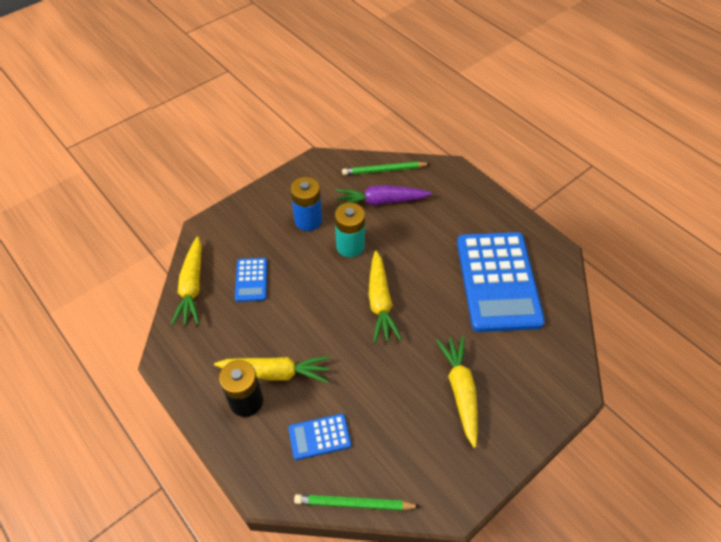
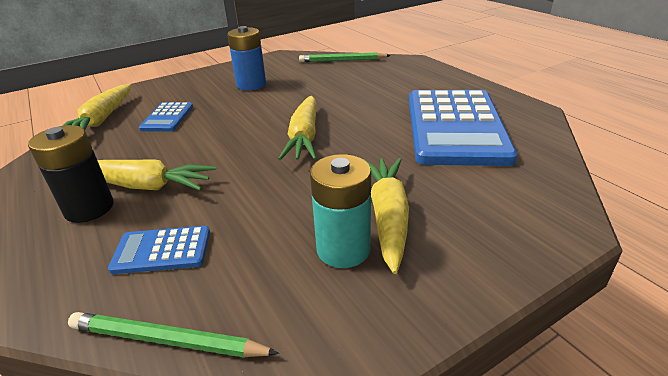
camera: 10 degrees right, 20 degrees down
turquoise battery [335,203,365,257] -> turquoise battery moved to [310,154,371,268]
purple carrot [336,185,432,208] -> none

